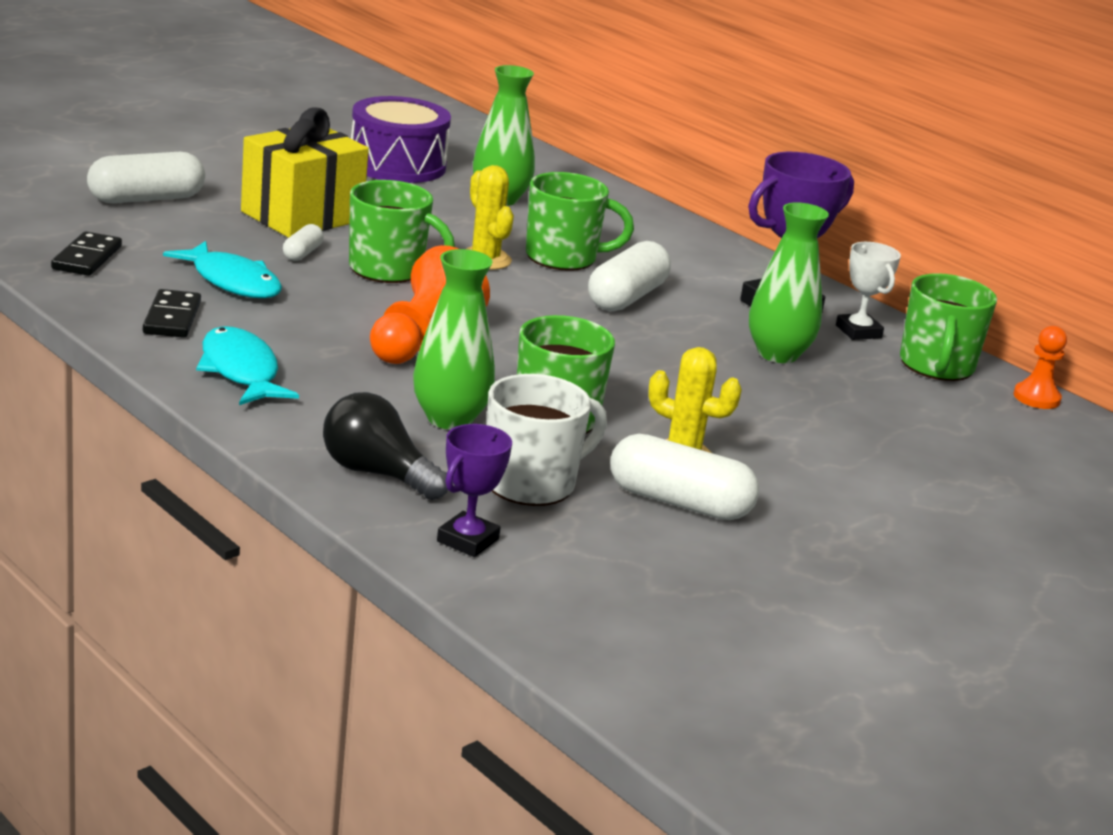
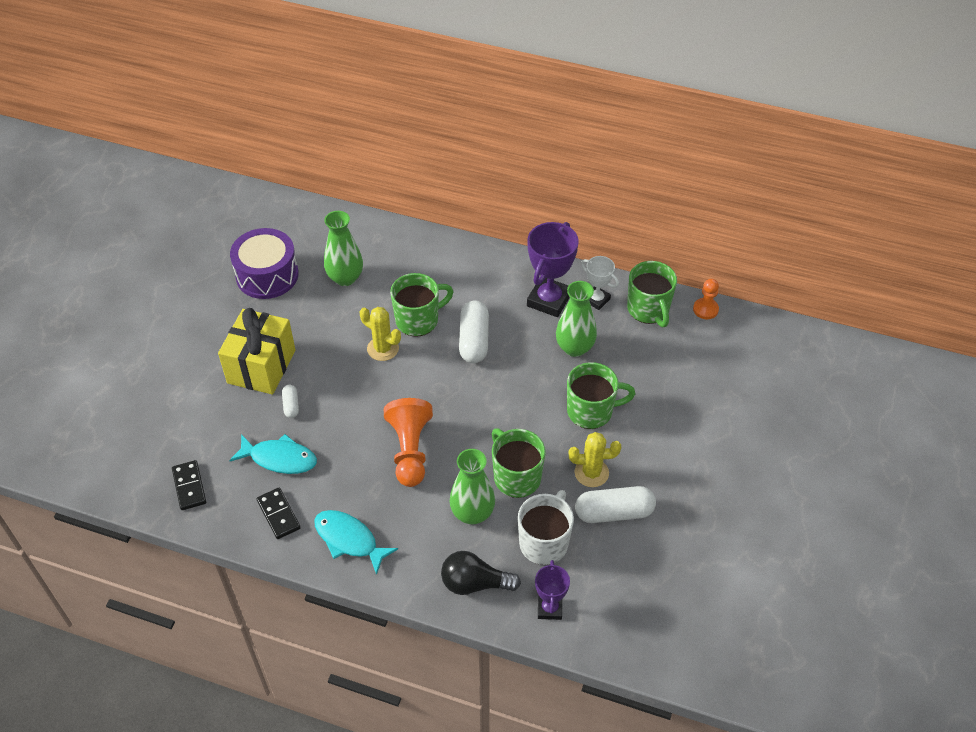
camera: 25 degrees left, 25 degrees up
white capsule [87,152,205,203] -> none
green mug [349,180,455,283] -> green mug moved to [567,362,635,429]

